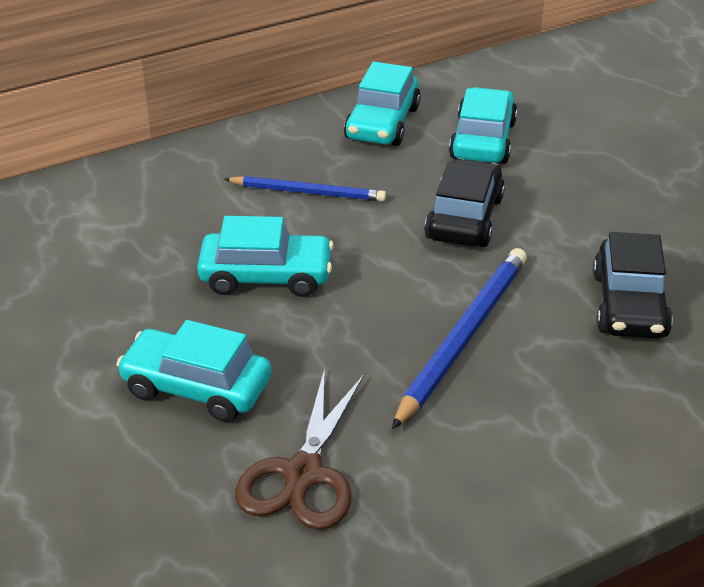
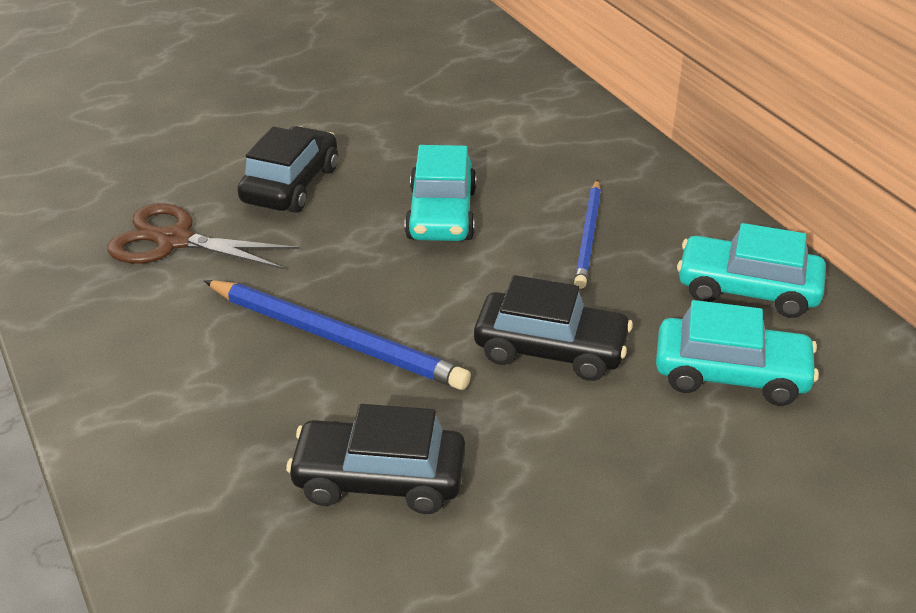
camera: 90 degrees right, 0 degrees up
turquoise car [116,320,271,422] -> black car [237,126,338,213]

